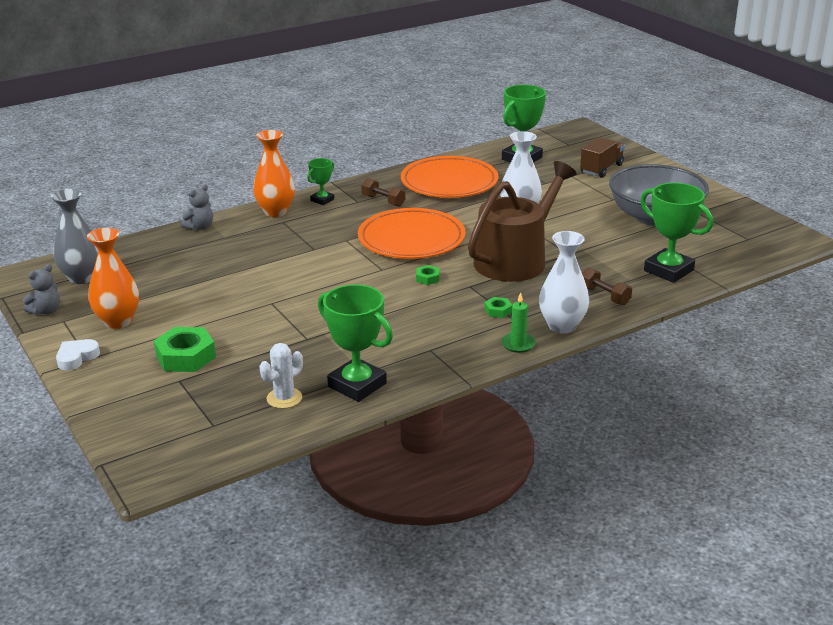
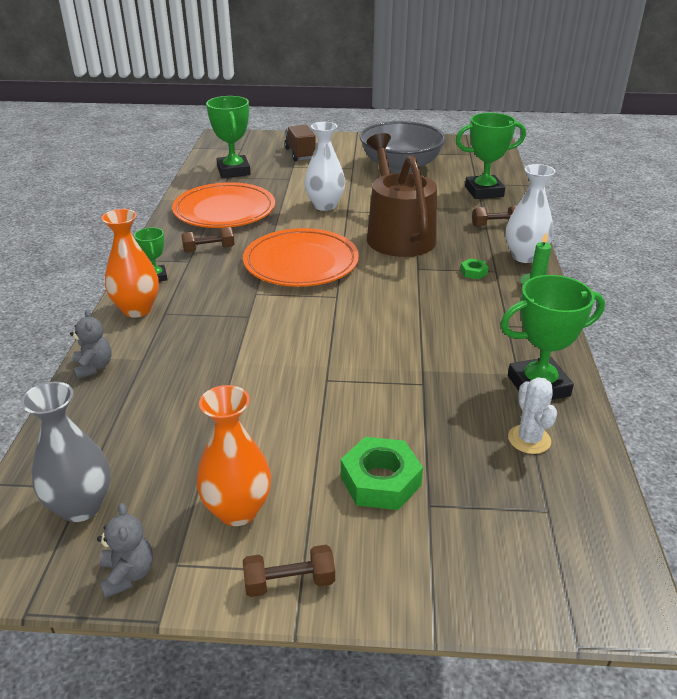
camera: 55 degrees left, 5 degrees up
white heart [56,339,100,370] -> brown dumbbell [243,545,335,597]
green nut [416,265,440,285] -> none

